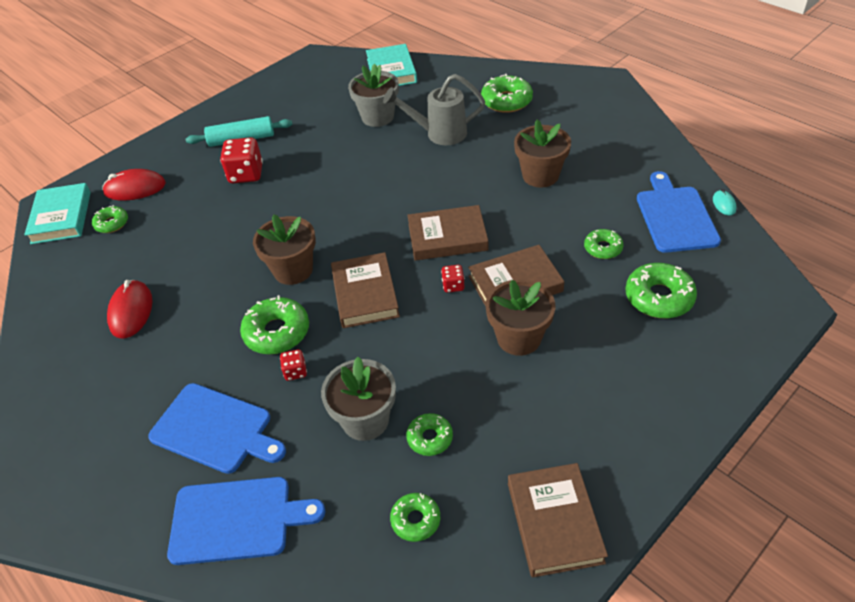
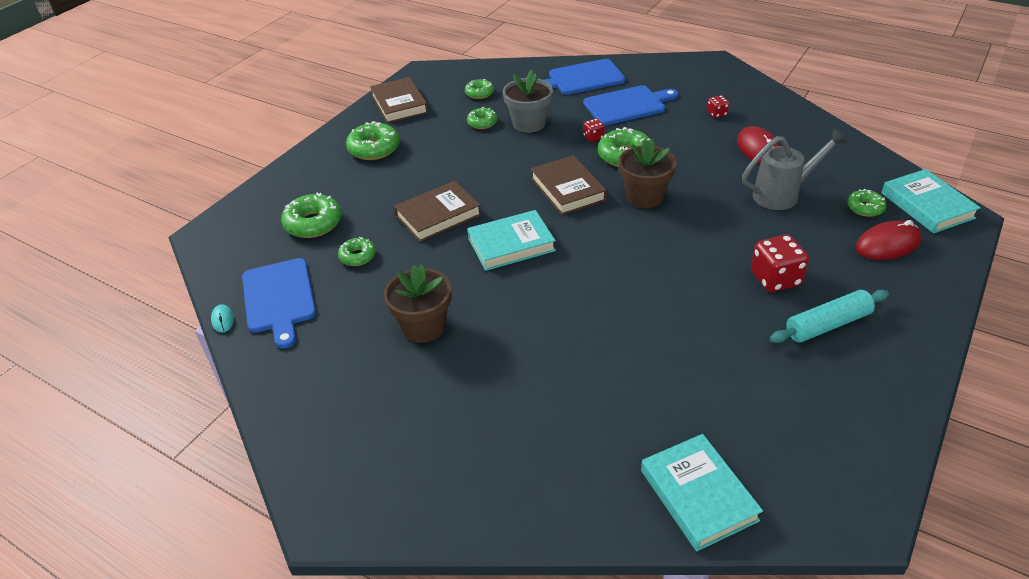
camera: 165 degrees right, 5 degrees down
blue cutting board [148,383,286,474] -> blue cutting board turned 150 degrees clockwise [583,85,678,125]
grey flower pot [348,64,399,127] -> none
grey watering can [383,74,485,145] -> grey watering can moved to [742,129,847,210]
brown book [408,205,488,261] -> turquoise book [467,210,556,271]
red dice [441,265,464,293] -> red dice moved to [707,95,729,118]
green donut [481,74,533,113] -> green donut moved to [346,121,400,160]
brown flower pot [485,279,555,356] -> none

